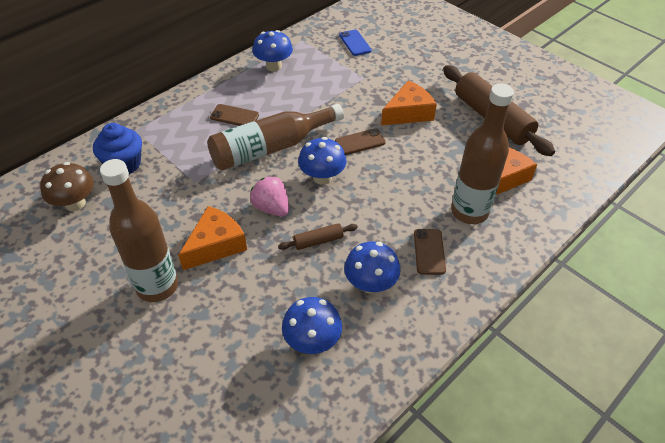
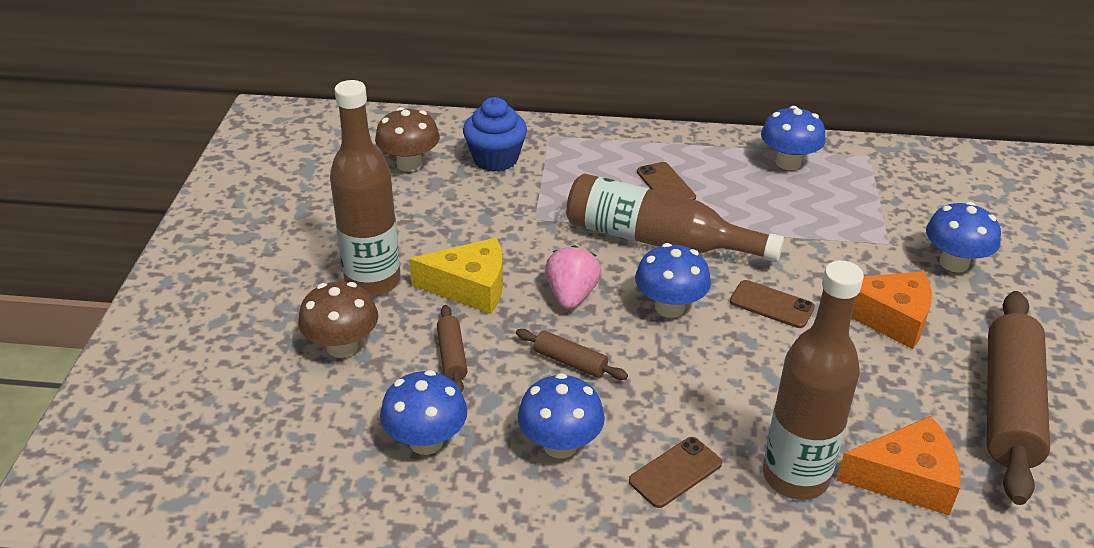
camera: 50 degrees right, 10 degrees down
orange cheese [178,206,247,270] -> yellow cheese [409,238,503,314]
blue phone [339,30,372,56] -> none
none -> brown mushroom [298,281,378,358]
none -> brown rolling pin [437,305,467,393]
none -> blue mushroom [926,202,1001,273]

